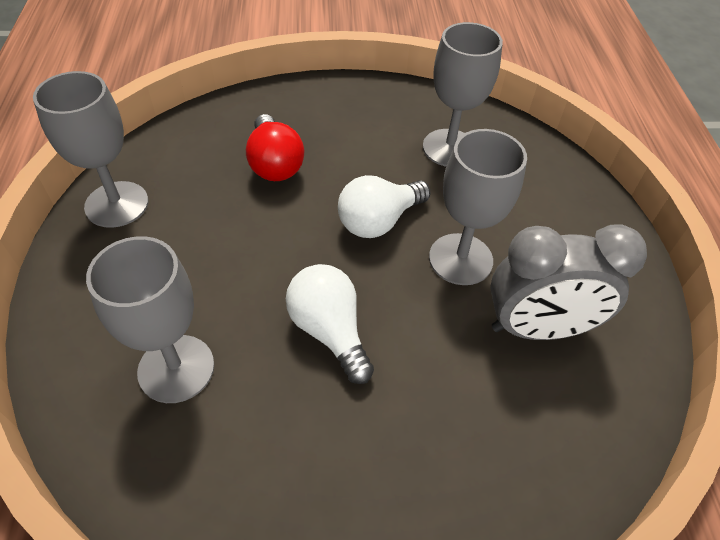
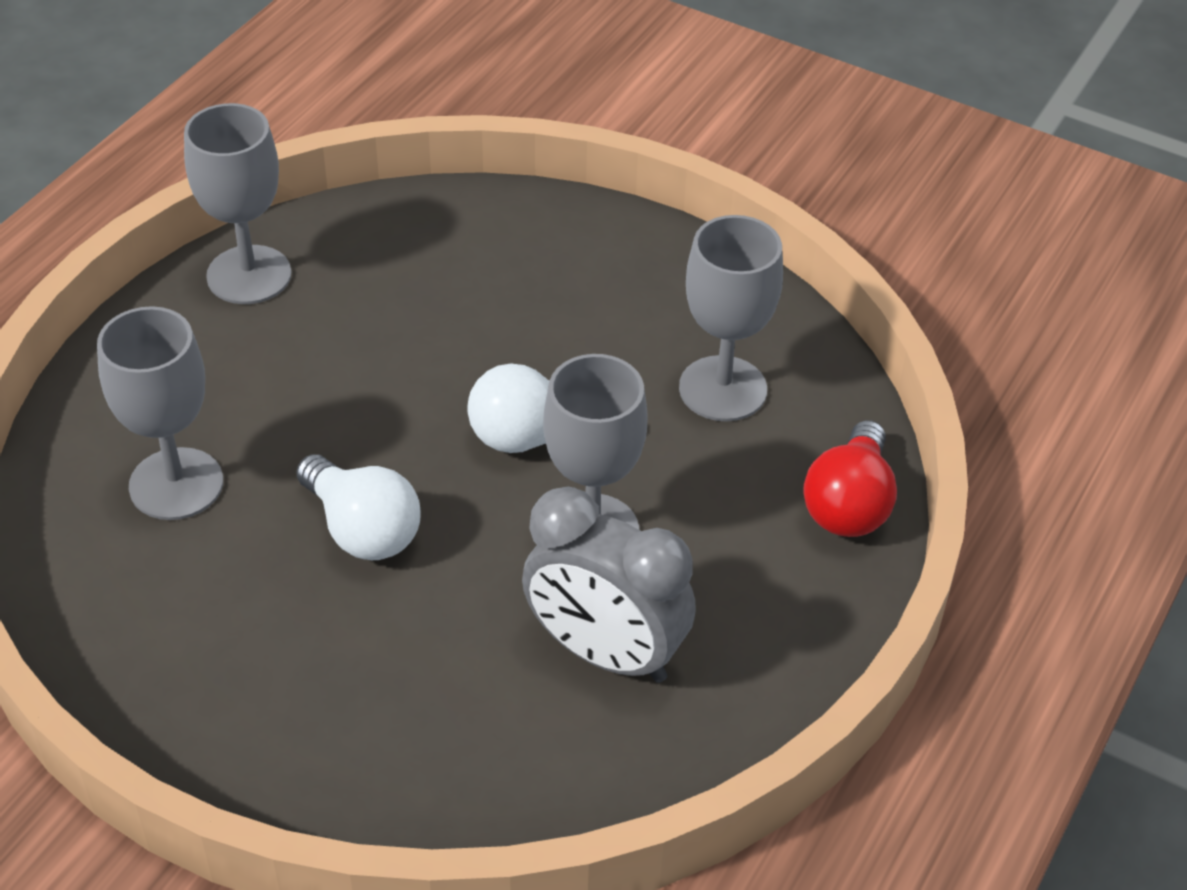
camera: 35 degrees right, 5 degrees down
red light bulb [246,114,304,181] -> red light bulb moved to [803,420,897,537]
white light bulb [286,264,374,384] -> white light bulb turned 135 degrees clockwise [296,454,421,560]

